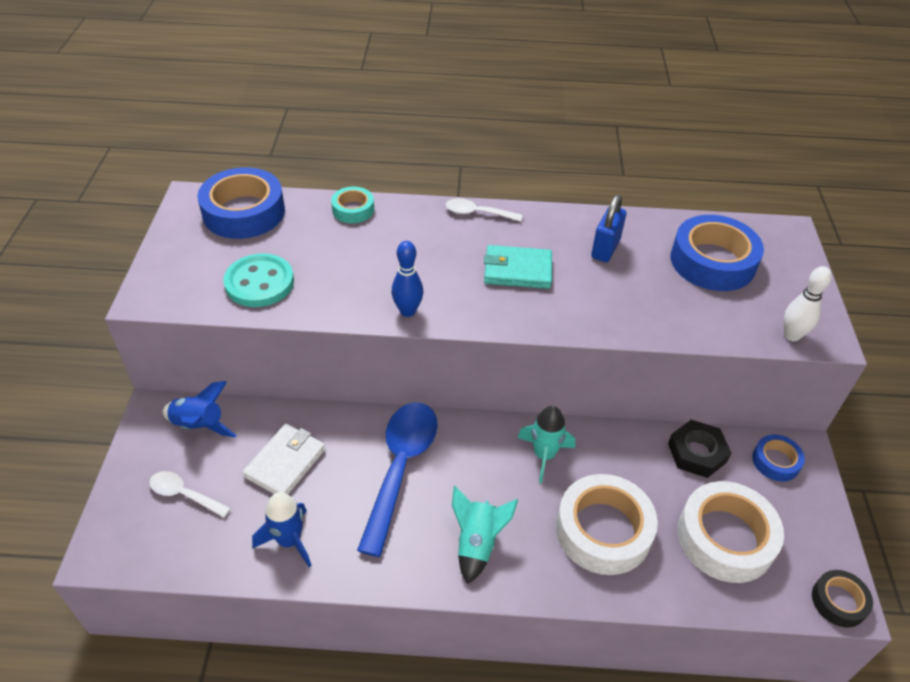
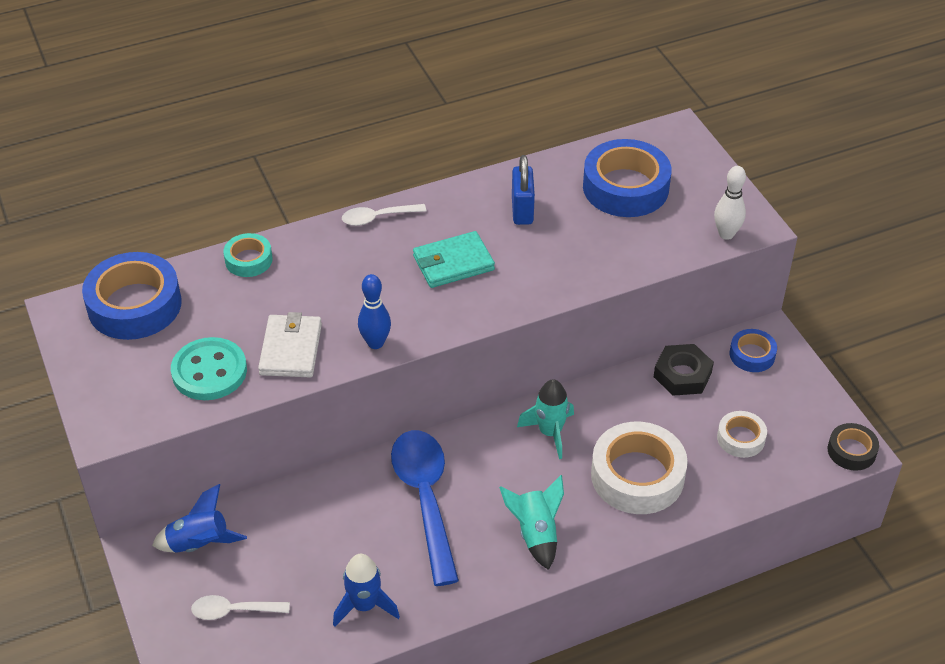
camera: 25 degrees left, 0 degrees up
white wallet [243,424,326,494] -> white wallet moved to [258,312,322,378]
white tape [677,481,784,583] -> white tape [717,411,767,458], size x0.52

